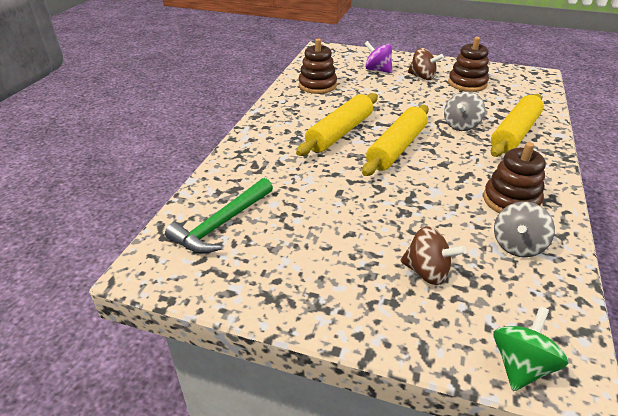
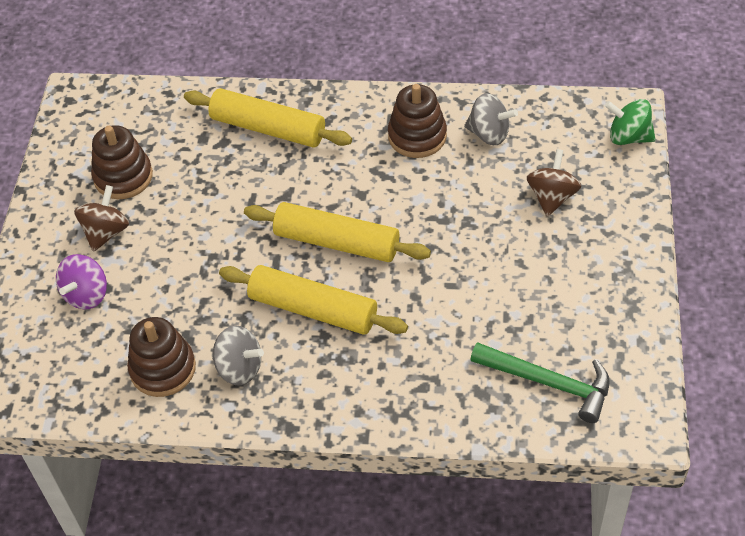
camera: 100 degrees left, 15 degrees up
grey spinning top [444,91,485,131] -> grey spinning top moved to [212,325,264,386]

